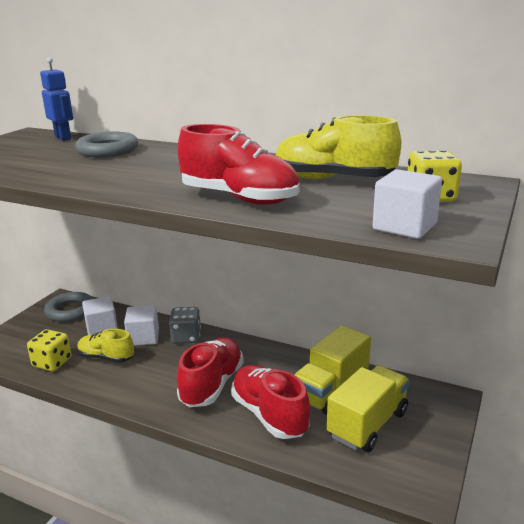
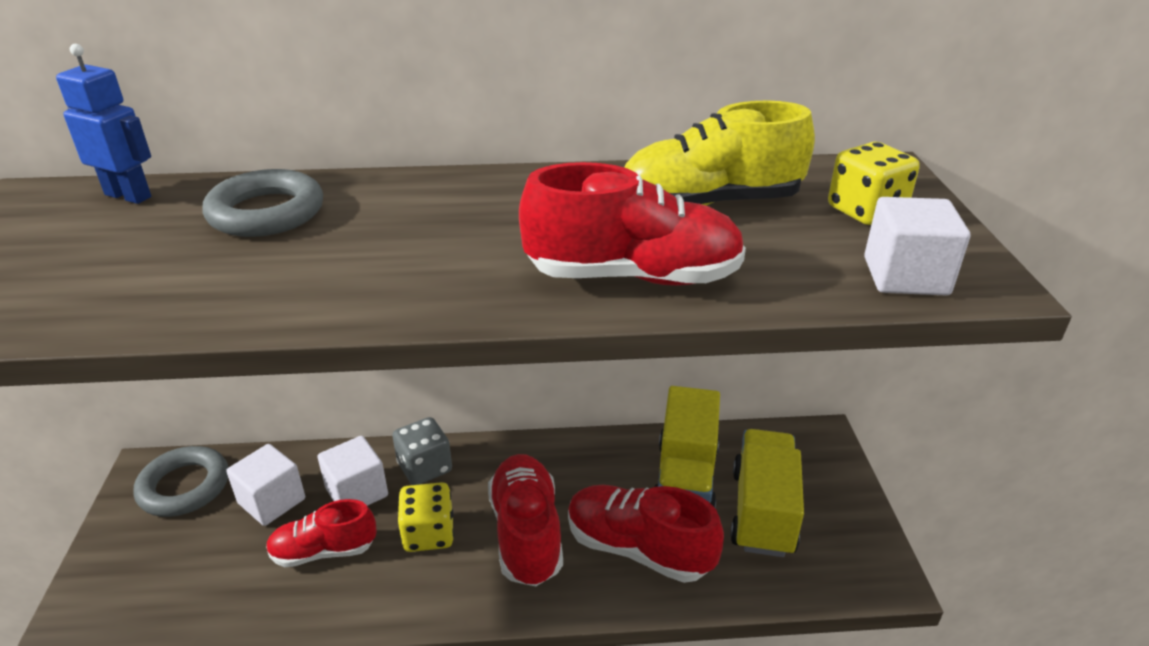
camera: 30 degrees left, 10 degrees up
yellow dice [27,329,71,371] -> yellow dice moved to [398,482,454,552]
yellow shoe [77,329,134,363] -> red shoe [266,499,377,567]

